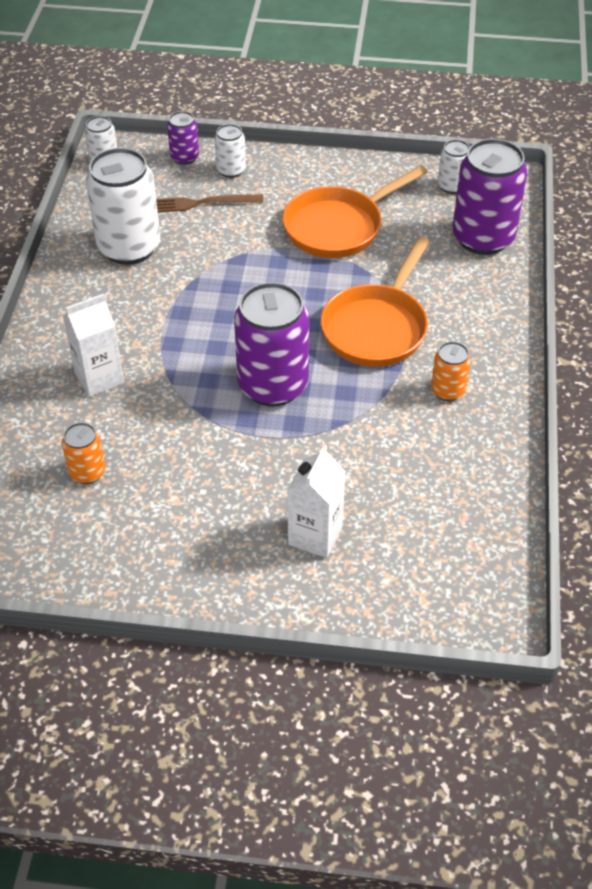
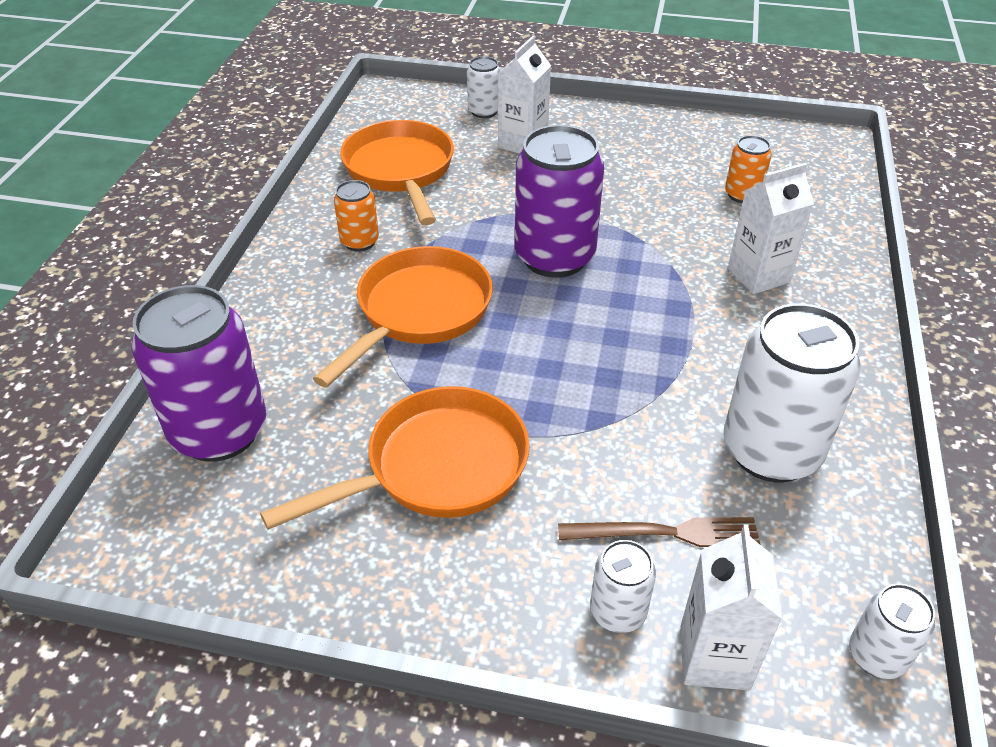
camera: 175 degrees left, 5 degrees down
purple can [167,111,199,165] -> white carton [680,524,782,690]
white can [438,139,470,194] -> white can moved to [467,56,501,118]
none -> orange pan [340,120,454,225]

